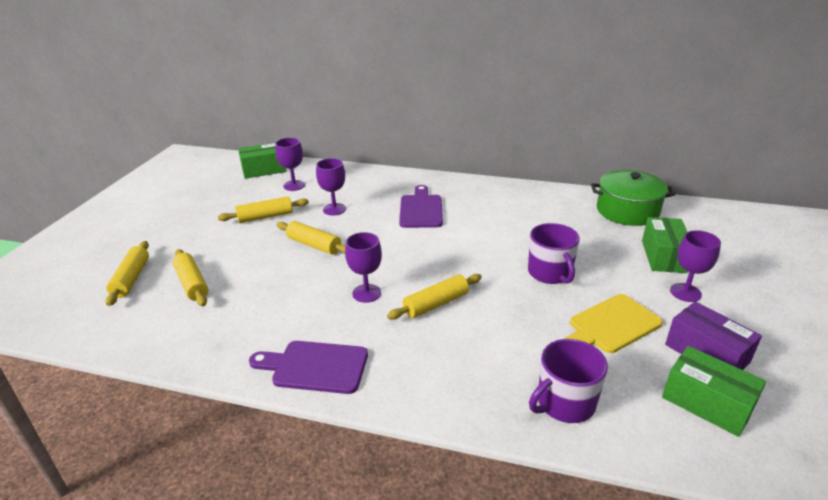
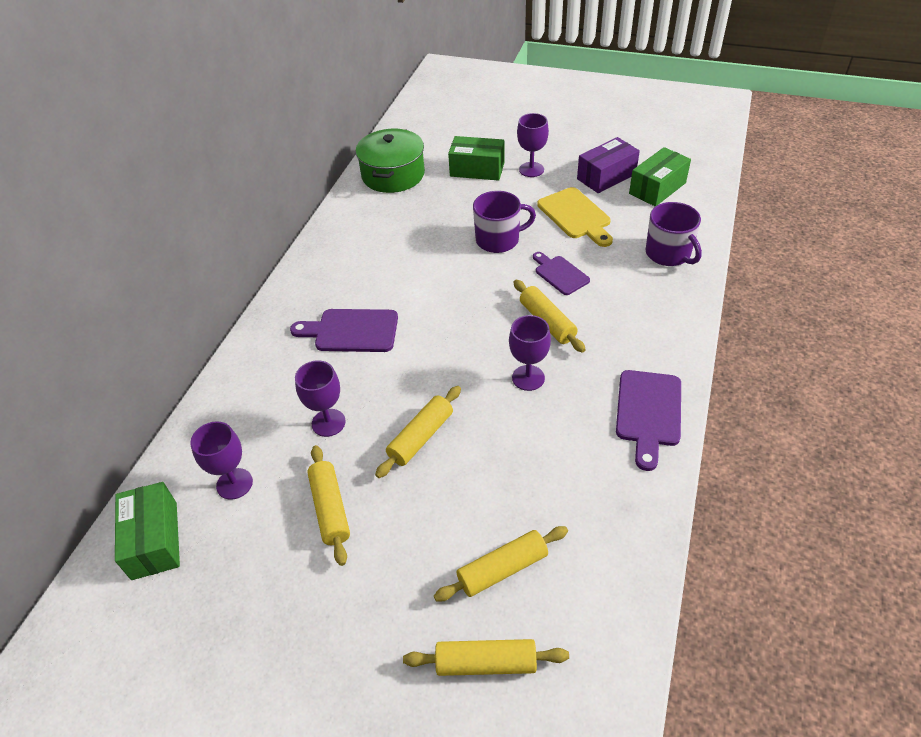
camera: 85 degrees left, 15 degrees up
none -> purple cutting board [533,252,590,295]

